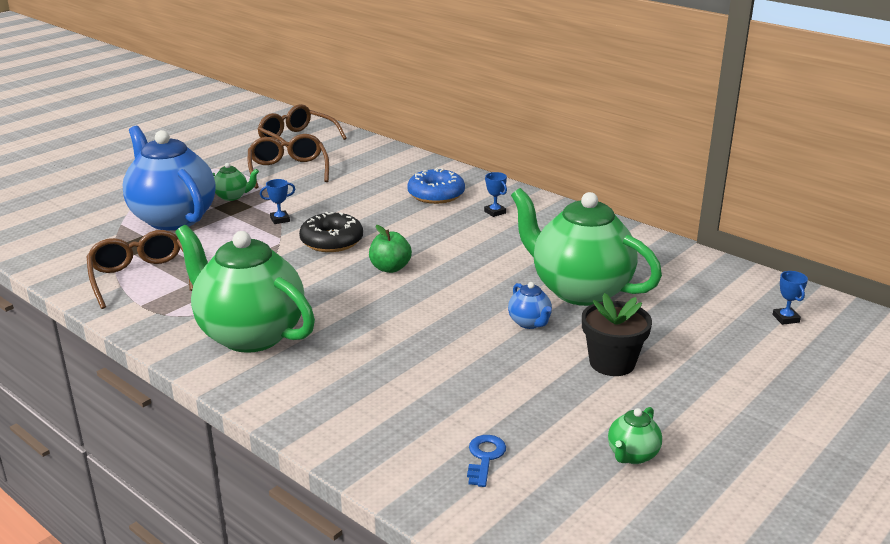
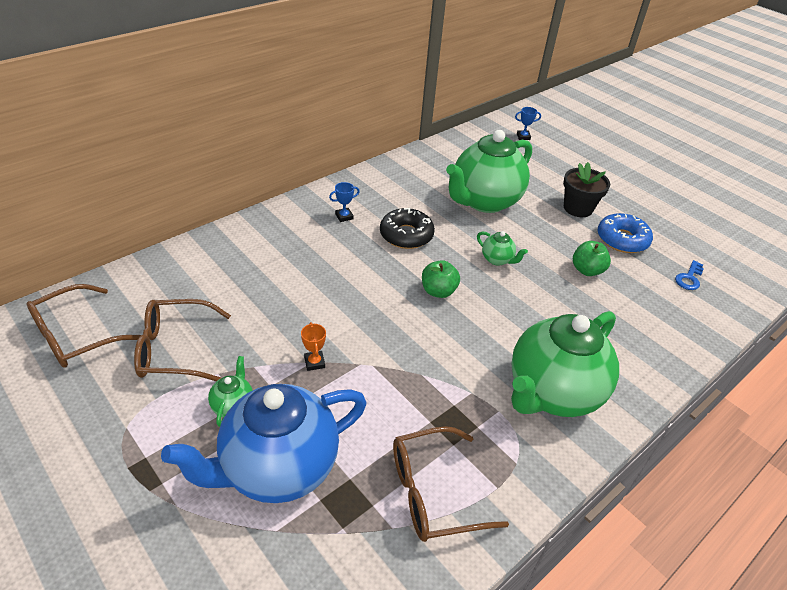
camera: 85 degrees left, 15 degrees up
blue trophy [260,179,295,224] -> orange trophy [301,322,326,371]
black donut [299,212,363,252] -> black donut moved to [380,208,435,249]
blue donut [407,168,465,204] -> blue donut moved to [598,213,653,253]
blue key [467,435,506,487] -> blue key turned 75 degrees counterclockwise [675,260,704,290]
blue teapot [508,282,552,329] -> none
green teapot [608,407,662,464] -> green teapot moved to [477,231,528,266]
none -> green apple [573,241,611,276]

